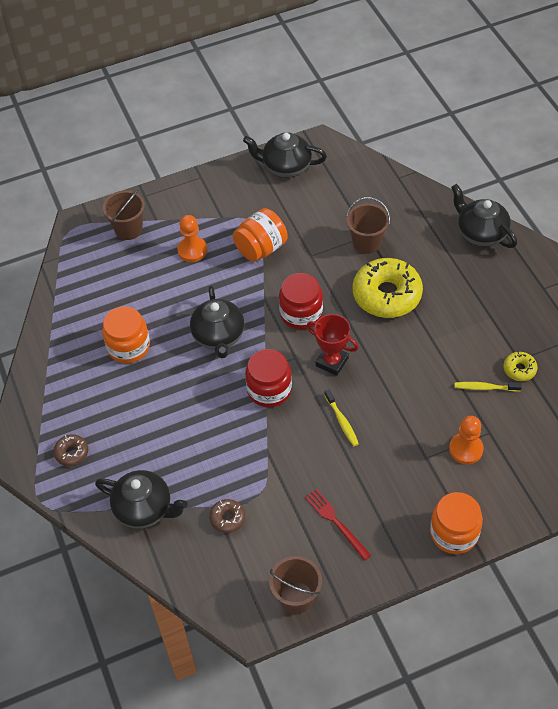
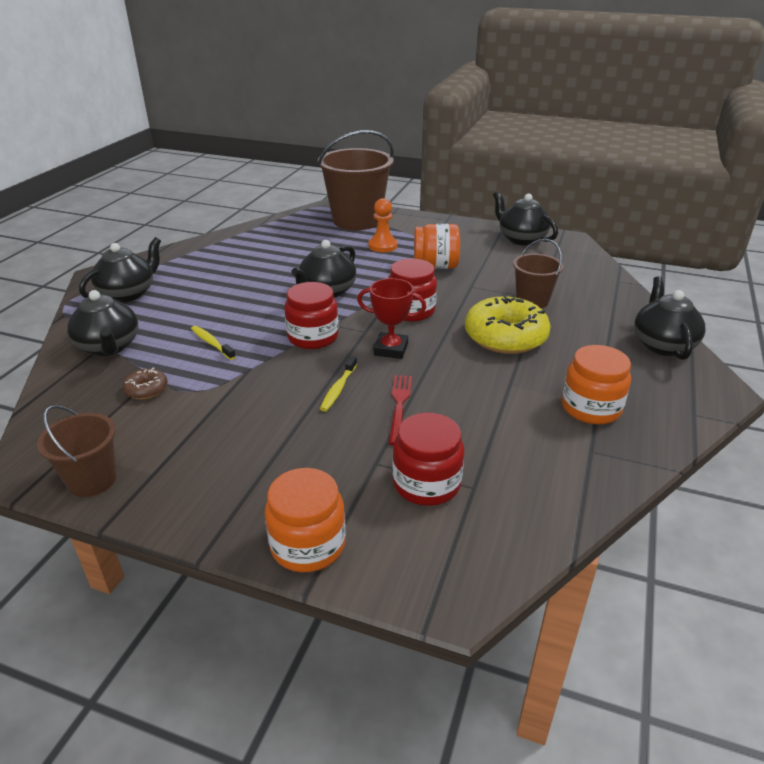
camera: 40 degrees right, 20 degrees down
brown donut [53,434,88,466] -> black teapot [79,237,161,302]
orange jar [102,306,150,363] -> orange jar moved to [562,345,631,424]
brown bucket [103,189,145,240] -> brown bucket [317,130,394,230], size x1.88
red fork [305,489,371,561] -> red fork moved to [388,375,412,445]
red trophy [307,314,358,376] -> red trophy turned 60 degrees counterclockwise [357,278,426,359]
orange pawn [449,416,484,464] -> red jar [392,413,464,506]
yellow toothbrush [455,382,522,392] -> yellow toothbrush moved to [191,326,236,360]
yellow donut [503,351,538,381] -> none

